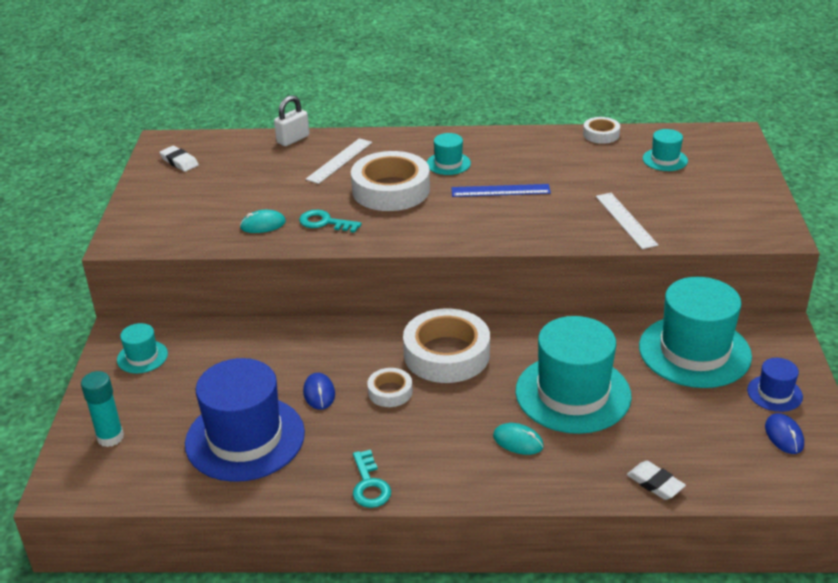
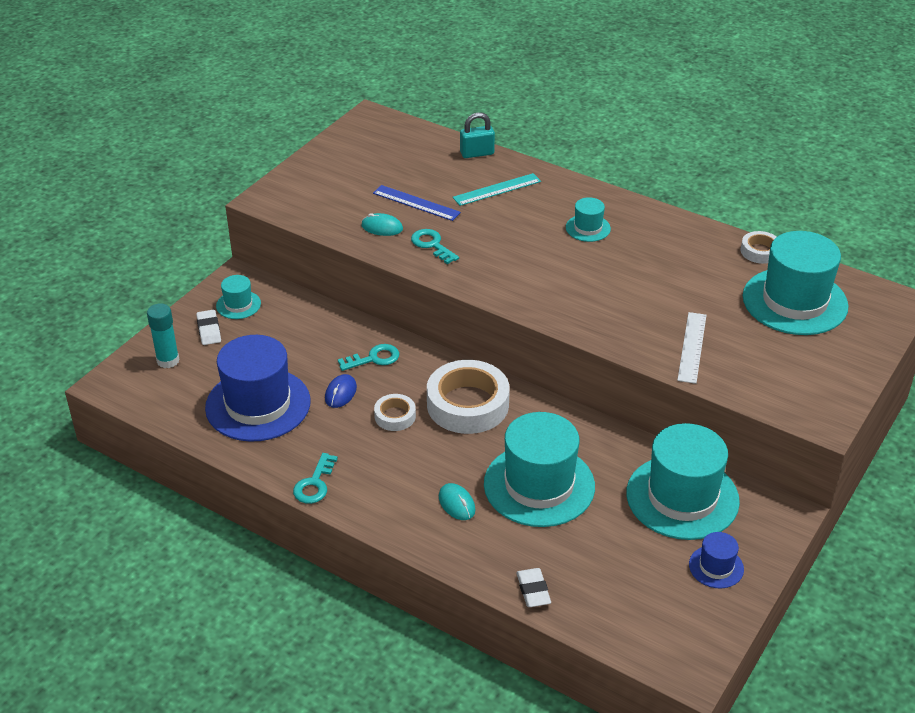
camera: 30 degrees right, 5 degrees up
white eraser [159,146,199,172] -> white eraser moved to [196,310,221,345]
white padlock [274,95,309,146] -> turquoise padlock [460,112,495,158]
white ruler [305,138,372,184] -> turquoise ruler [453,173,541,206]
white tape [351,151,430,211] -> none
blue ruler [451,184,551,197] -> blue ruler moved to [373,185,461,221]
turquoise hat [643,129,688,171] -> turquoise hat [743,231,848,335], size x2.16
blue mouse [765,413,804,454] -> none
none -> turquoise key [338,344,400,371]

